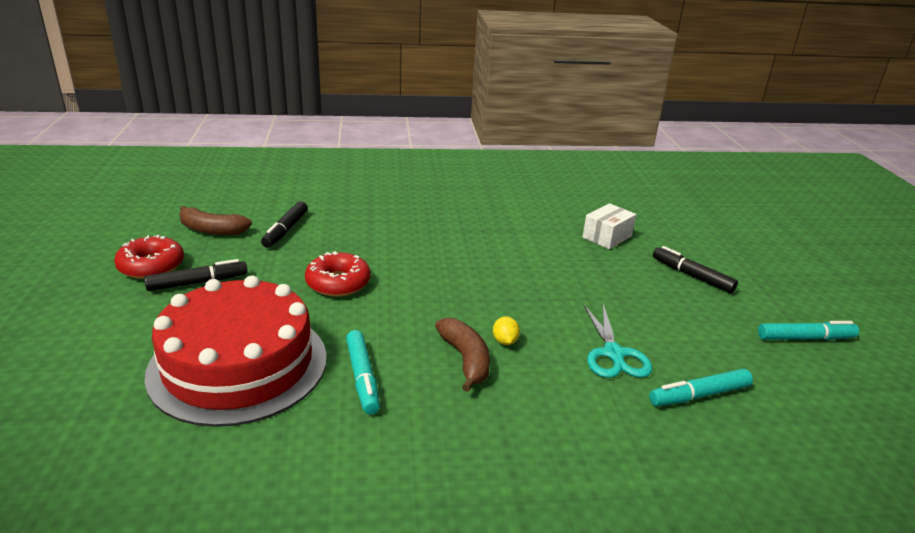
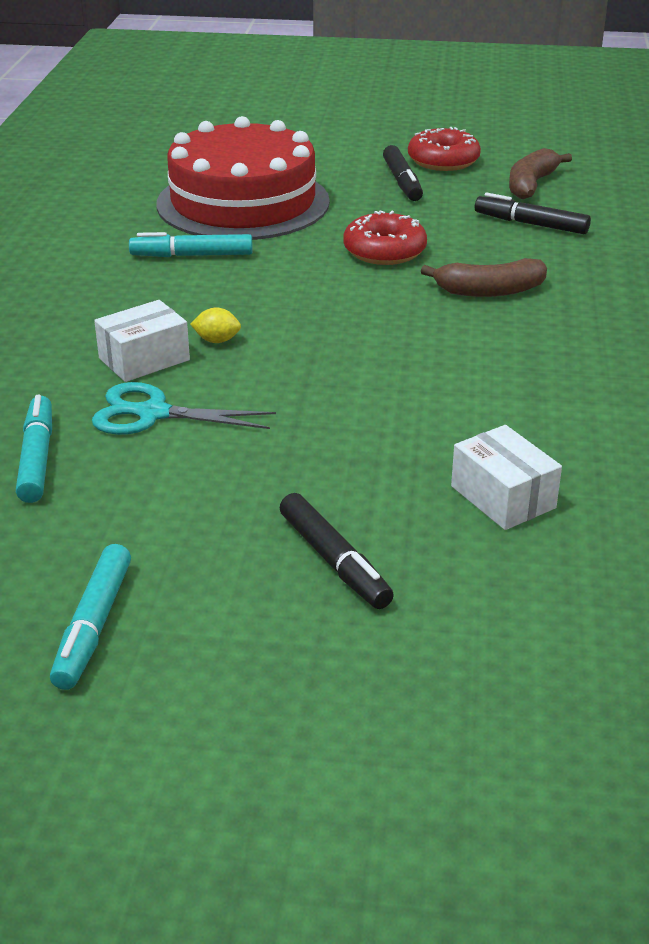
camera: 105 degrees right, 5 degrees up
brown banana [435,318,490,392] -> brown banana moved to [421,258,547,297]
black marker [653,246,738,293] -> black marker turned 90 degrees clockwise [280,493,394,609]
none -> white box [94,300,190,382]

